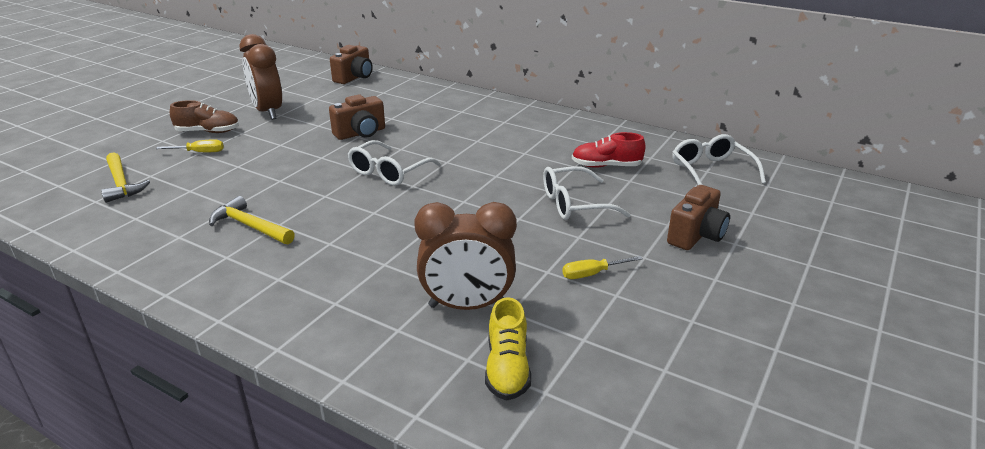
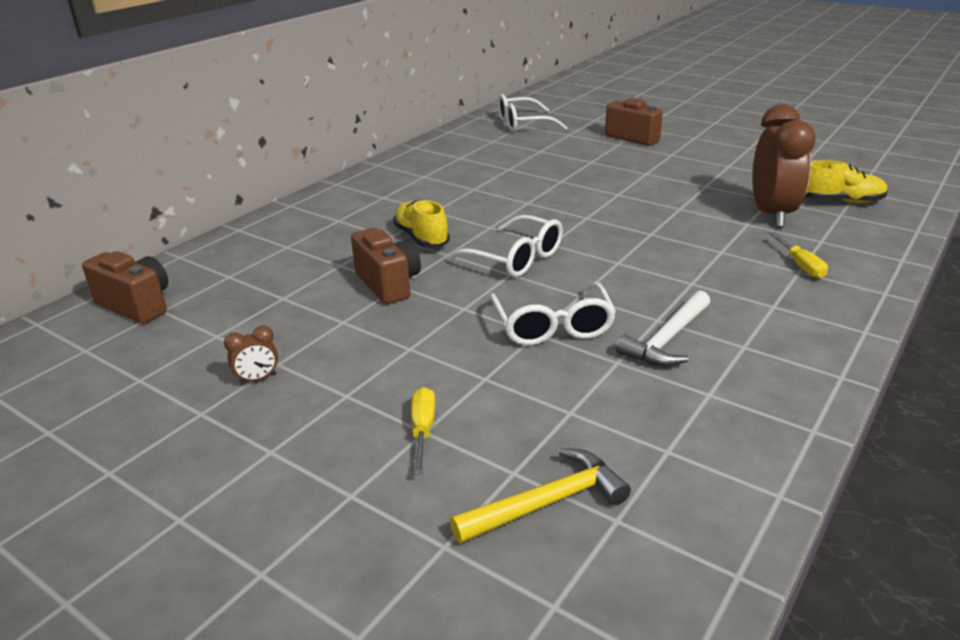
camera: 85 degrees left, 0 degrees up
brown shoe [170,100,239,133] -> none
yellow hammer [209,196,295,244] -> white hammer [616,290,710,366]
brown clock [239,34,282,120] -> brown clock [224,326,278,384], size x0.41
white glasses [543,166,631,220] -> white glasses moved to [490,282,616,345]
yellow screwdriver [562,256,643,279] -> yellow screwdriver moved to [770,233,828,279]
red shoe [572,132,646,168] -> none
none -> yellow shoe [393,200,450,248]

